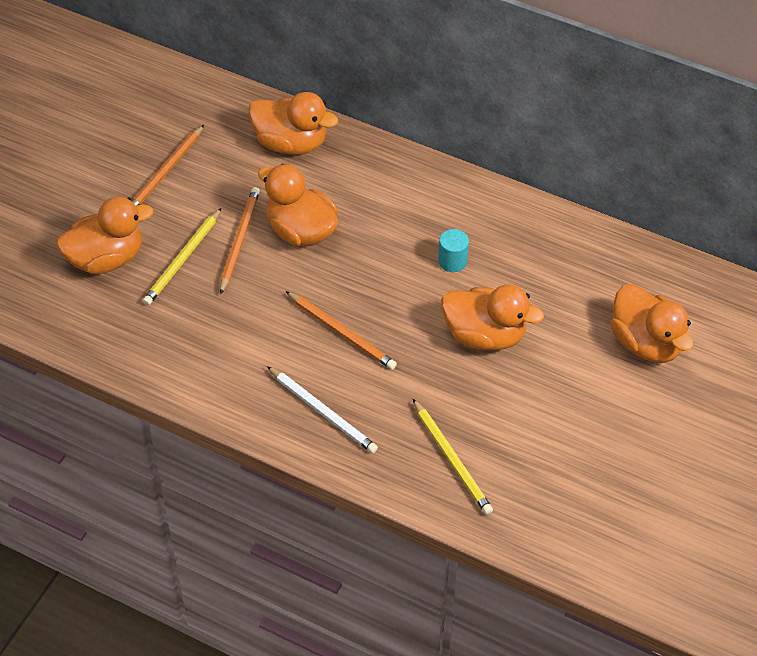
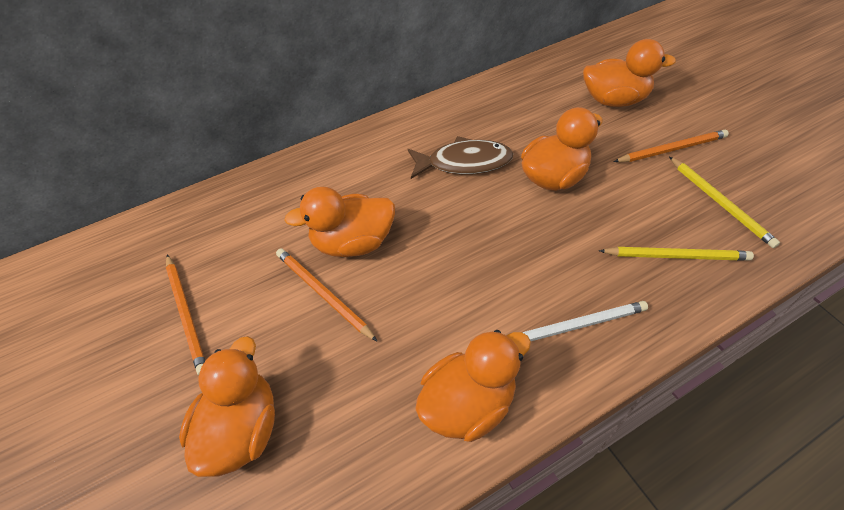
camera: 55 degrees left, 0 degrees up
yellow pencil [143,208,222,305] -> yellow pencil moved to [669,157,780,248]
orange duck [248,92,338,155] -> orange duck moved to [416,330,531,442]
orange pencil [286,291,397,370] -> orange pencil moved to [613,130,729,162]
turquoise cylinder [438,229,469,272] -> brown fish [408,136,513,179]

